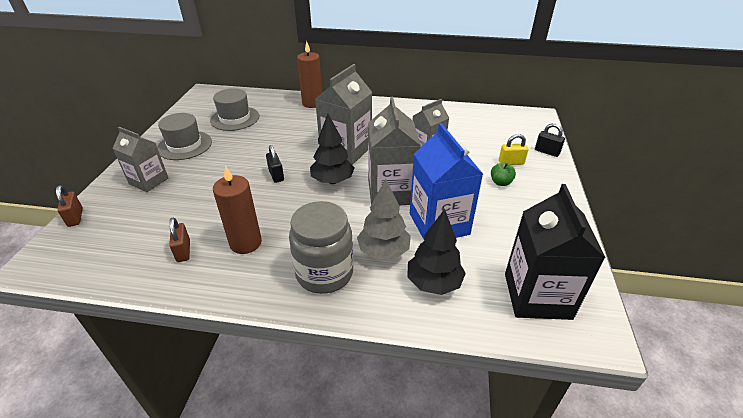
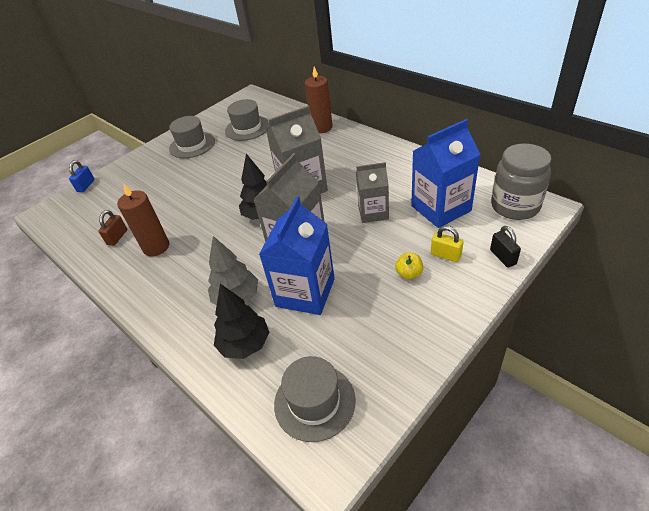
camera: 40 degrees right, 5 degrees up
brown padlock [56,185,83,227] -> blue padlock [69,160,95,192]
grey carton [112,127,168,192] -> none
black padlock [266,145,284,183] -> none
grey jar [289,201,353,294] -> grey jar moved to [491,144,552,220]
green apple [491,162,516,186] -> yellow apple [395,253,423,279]
black carton [505,184,605,320] -> grey hat [274,356,356,442]
none -> blue carton [411,119,481,228]

